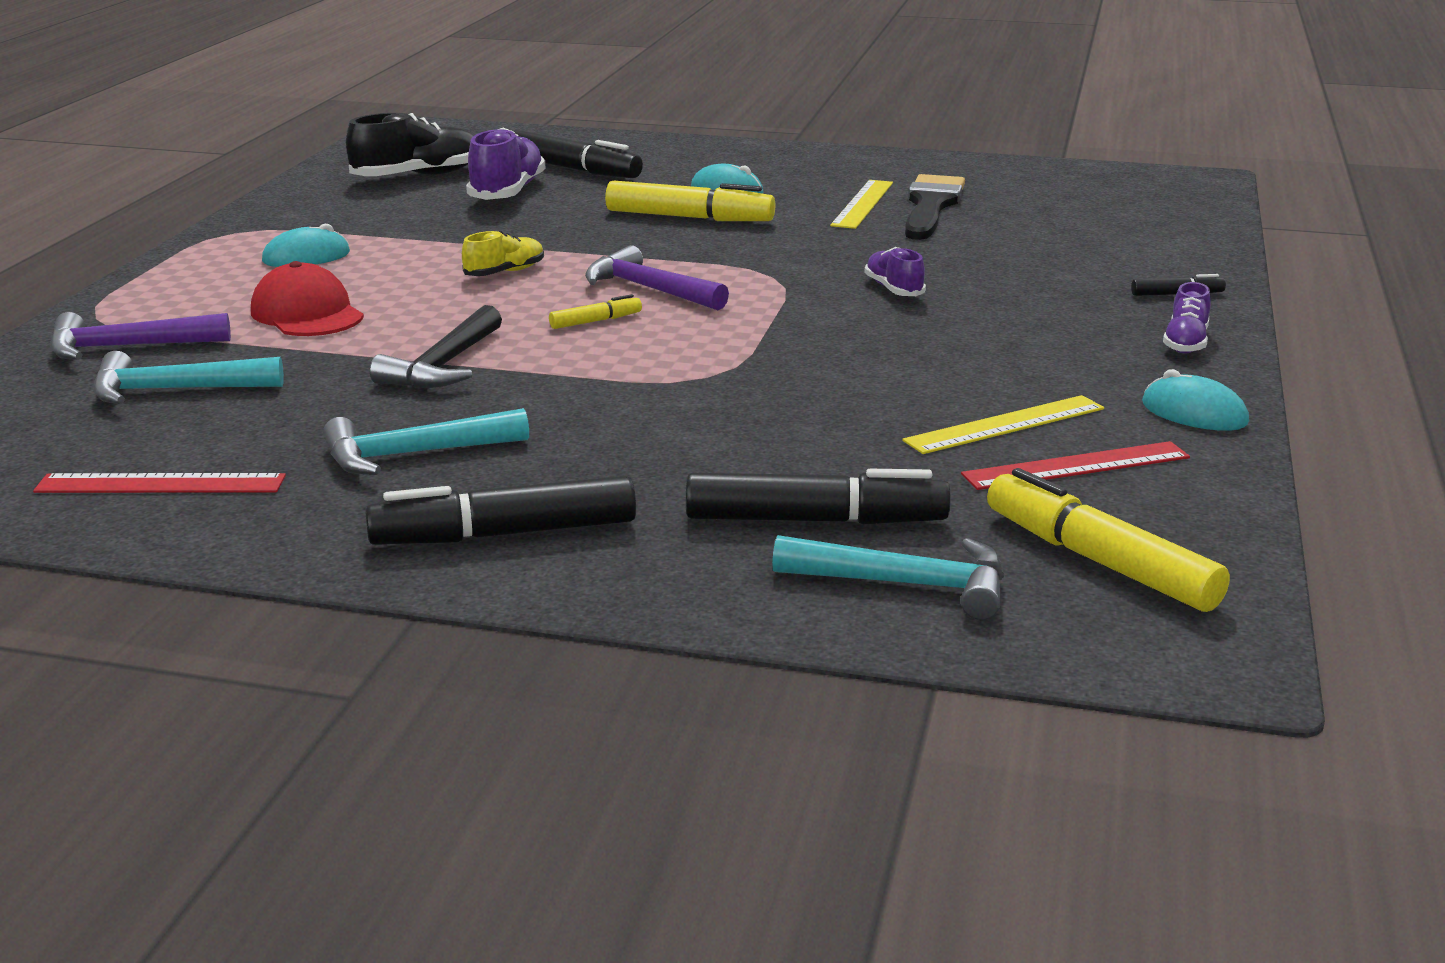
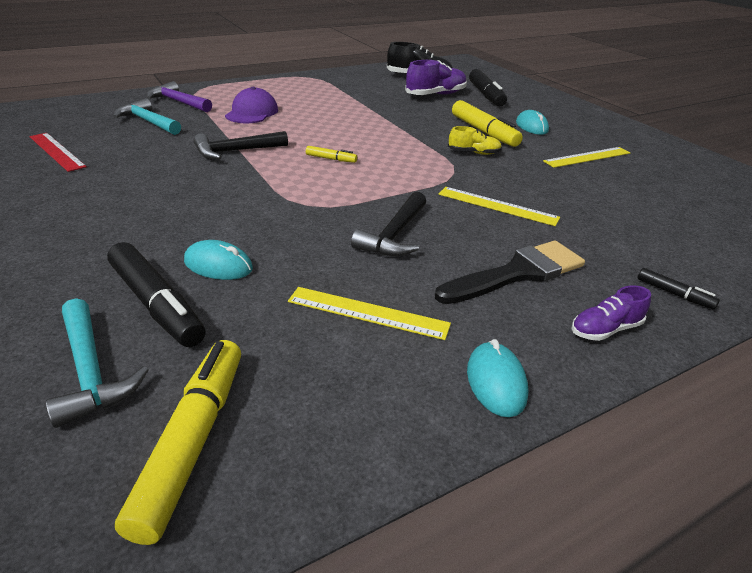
camera: 45 degrees right, 10 degrees up
red cap [251,261,364,336] -> purple cap [225,87,278,123]
turquoise mouse [262,224,350,267] -> turquoise mouse moved to [184,240,253,280]
turquoise hammer [323,408,529,475] -> none
black marker [365,475,636,545] -> none
yellow shoe [462,231,544,276] -> yellow shoe moved to [448,126,502,155]
purple hammer [585,245,729,310] -> none
purple shoe [864,247,926,296] -> yellow ruler [439,187,560,226]
black brush [905,174,965,240] -> black brush moved to [435,241,585,304]
red ruler [961,441,1190,490] -> none
none -> black hammer [351,192,426,256]

